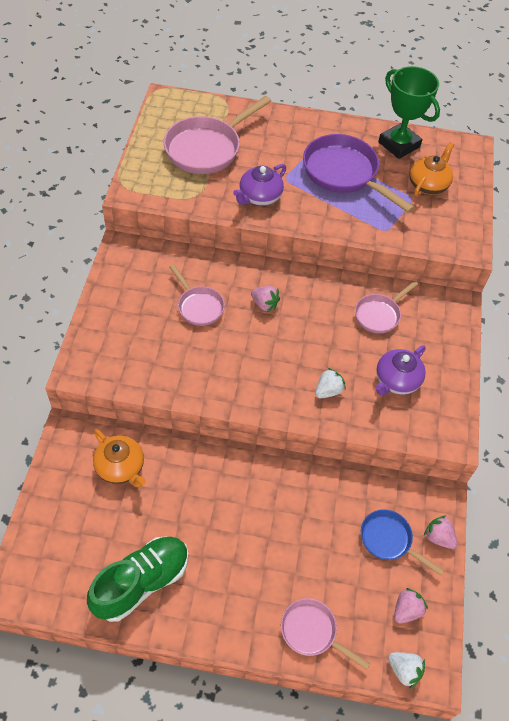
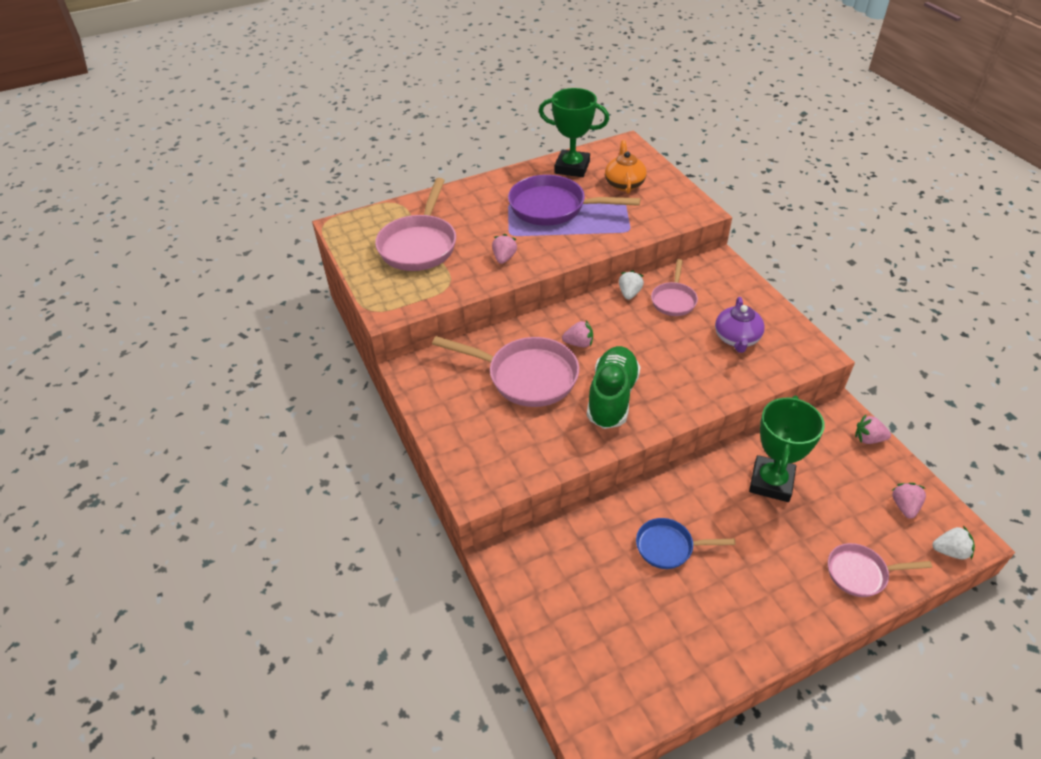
camera: 30 degrees left, 10 degrees down
green shoe [87,536,189,622] -> green shoe moved to [587,346,640,429]
orange teapot [93,429,146,487] -> none
pink pan [169,264,225,326] -> pink pan [432,336,579,407], size x1.77
purple teapot [233,164,286,206] -> pink strawberry [492,234,518,264]
white strawberry [315,368,346,398] -> white strawberry moved to [619,270,644,300]
blue pan [361,509,444,575] -> blue pan moved to [636,518,736,569]
none -> green trophy [749,396,825,502]

